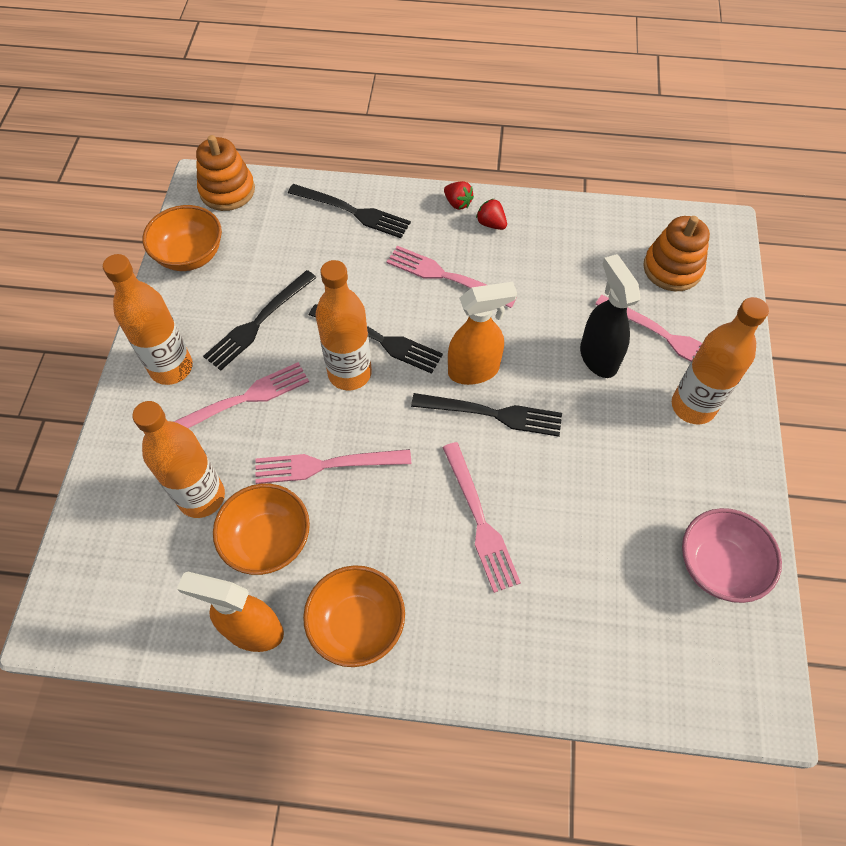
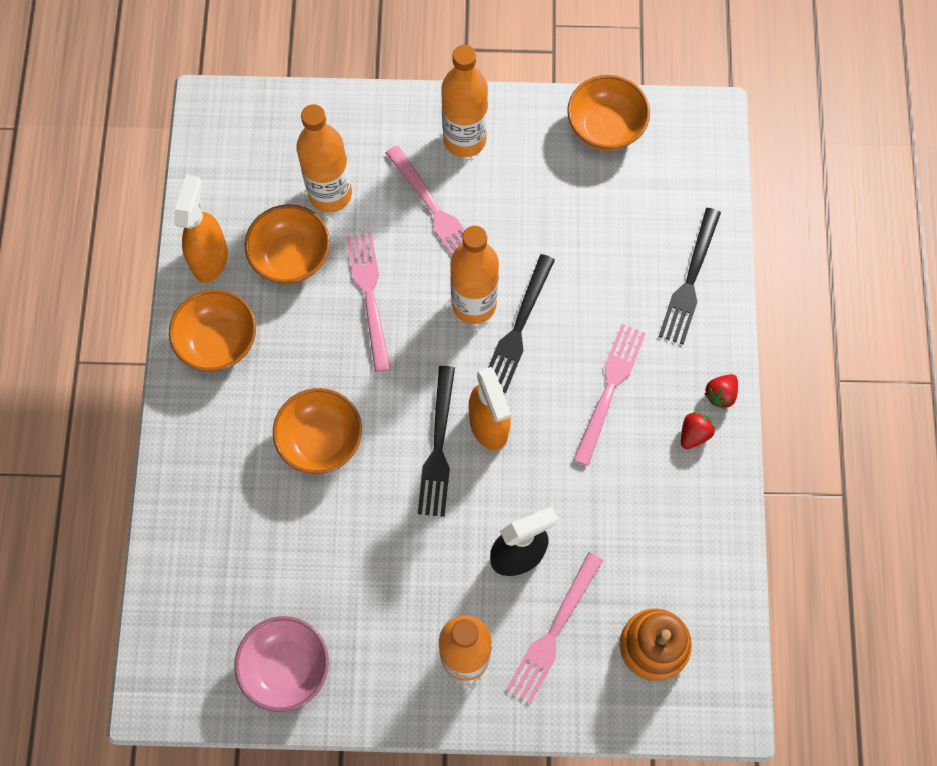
camera: 85 degrees right, 10 degrees up
orange stacking toy [196,135,255,211] -> none
black fork [203,270,317,371] -> none
pink fork [442,442,521,593] -> orange bowl [273,388,362,474]

